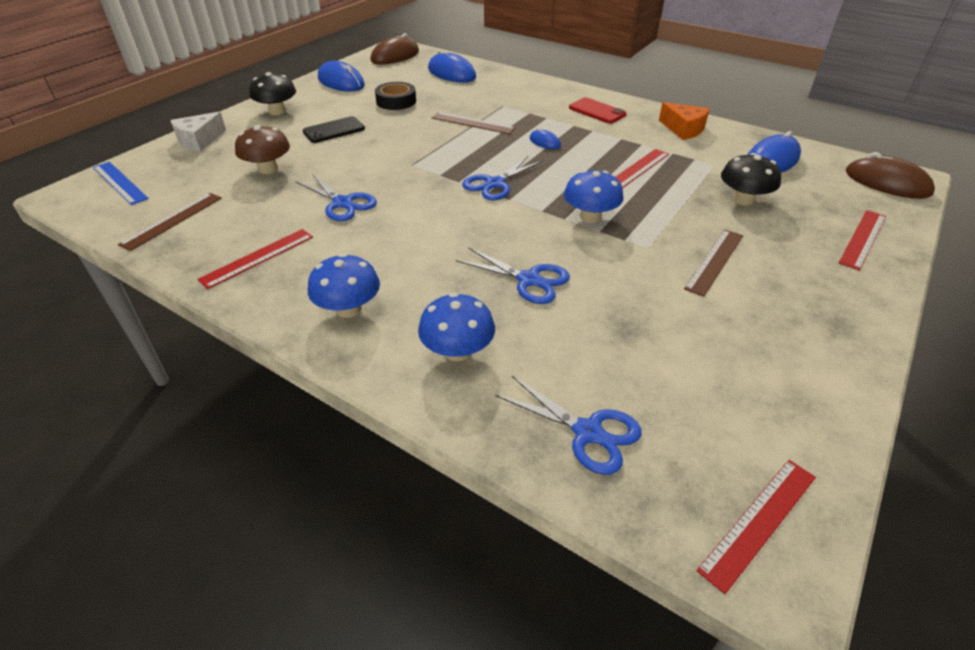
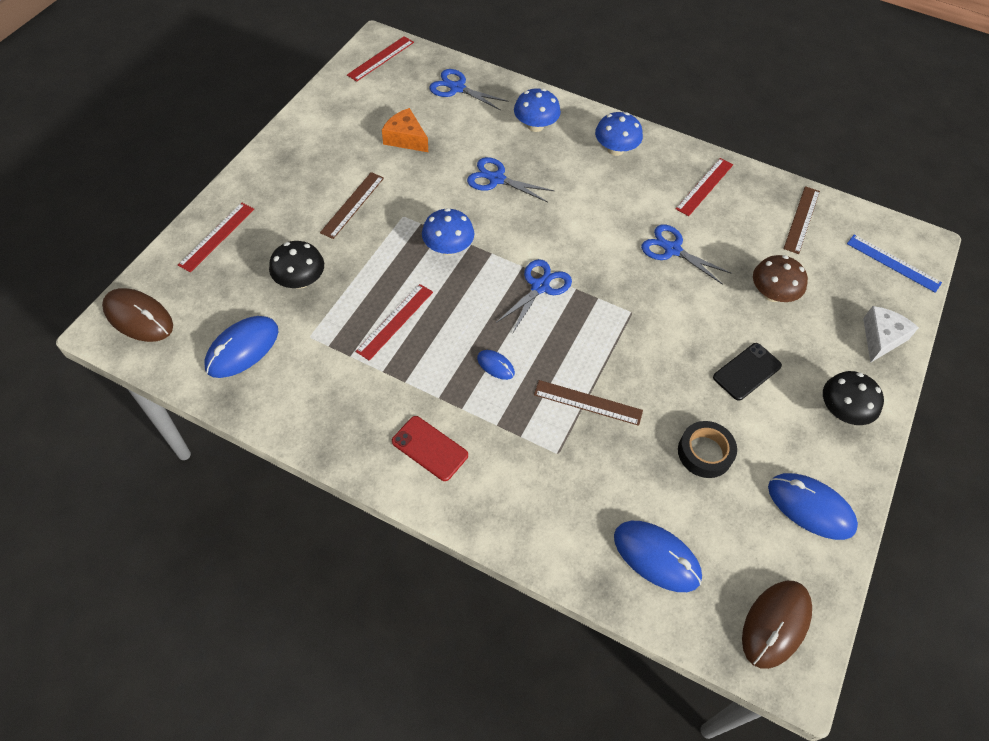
camera: 170 degrees right, 15 degrees up
orange cheese [659,102,710,140] -> orange cheese moved to [382,108,428,152]

